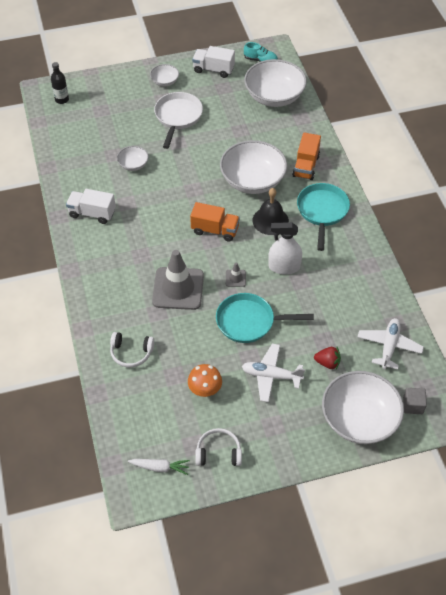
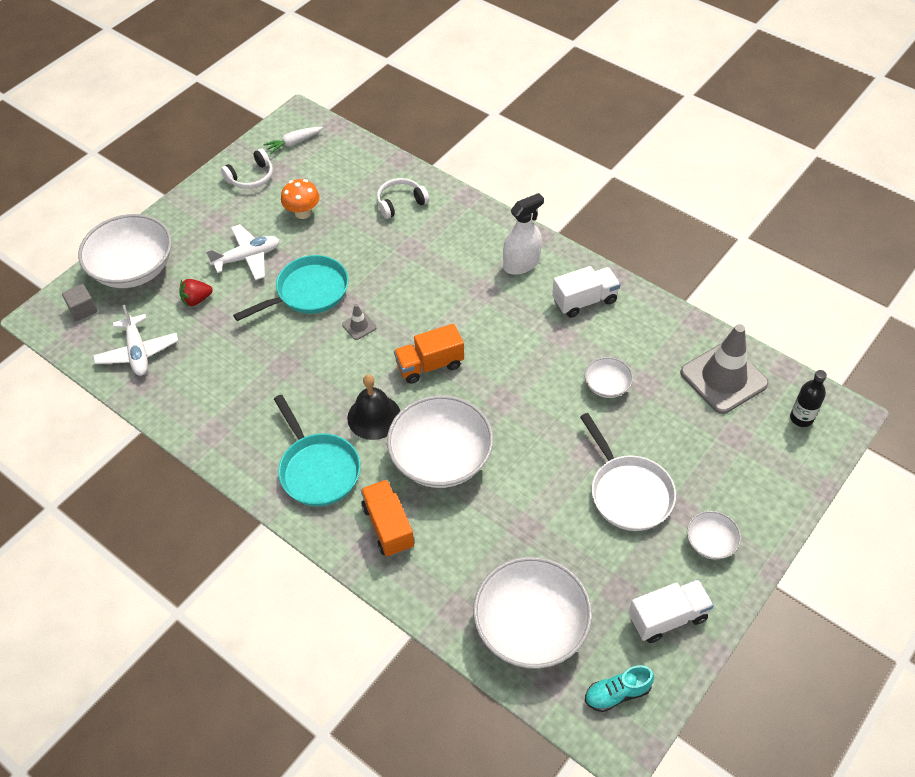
camera: 145 degrees right, 0 degrees up
grey traffic cone [152,250,204,310] -> grey traffic cone moved to [680,324,769,414]
white spray bottle [268,222,302,275] -> white spray bottle moved to [503,193,544,275]

